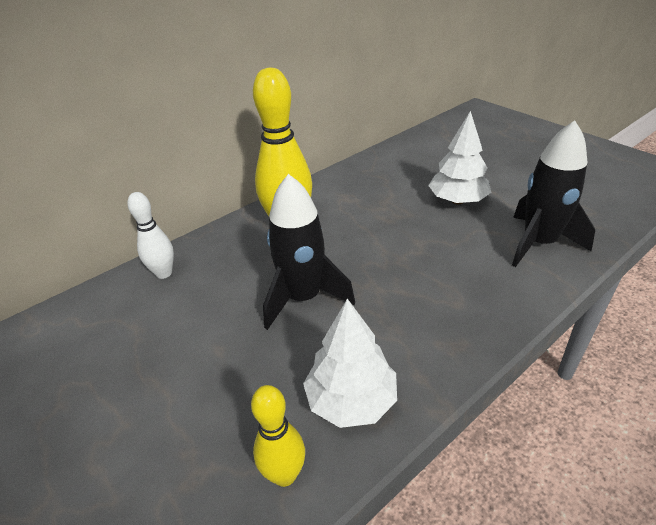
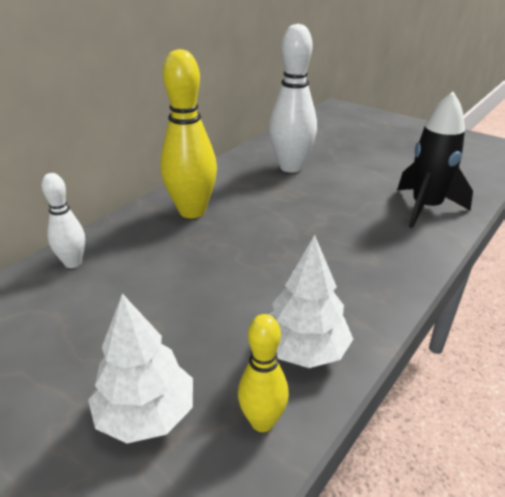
camera: 15 degrees left, 5 degrees down
black rocket [263,174,355,330] -> none
white tree [428,111,491,204] -> white tree moved to [88,294,193,443]
none -> white bowling pin [269,24,317,173]

